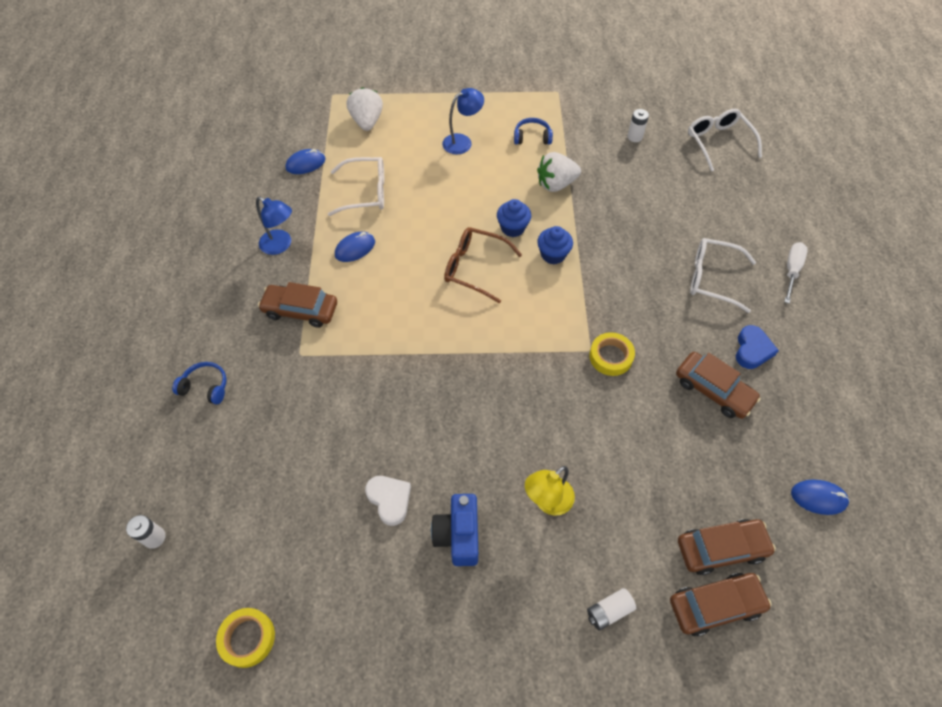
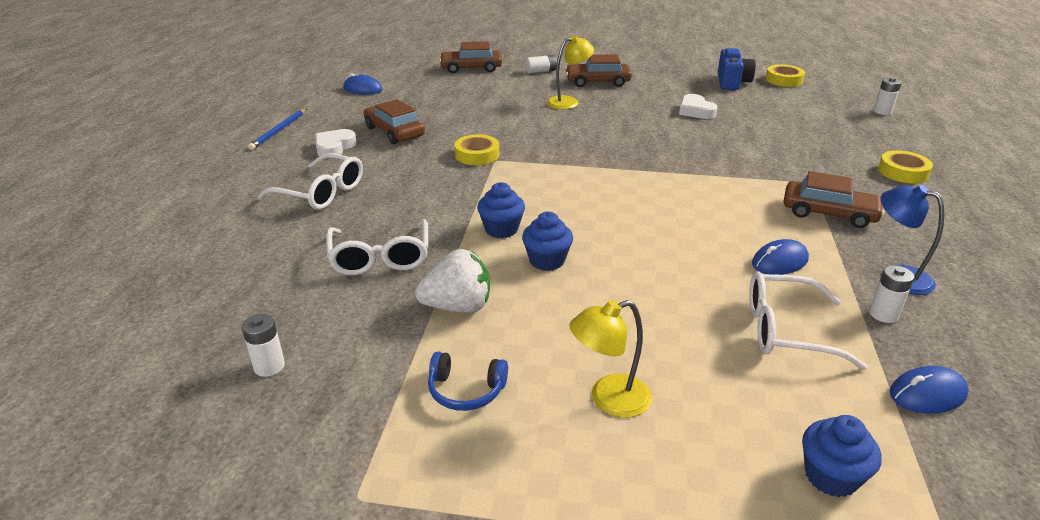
camera: 170 degrees left, 25 degrees down
blue headphones [172,362,227,404] -> yellow tape [878,150,933,183]
white strawberry [347,87,383,131] -> blue cupcake [802,415,882,497]
blue camera [431,494,478,566] -> blue camera moved to [718,48,756,90]
blue lamp [442,88,484,154] -> yellow lamp [570,300,652,418]
brown glasses [444,227,522,303] -> none
brown car [678,519,776,575] -> brown car moved to [565,54,632,87]
white glasses [688,109,762,171] -> white glasses moved to [326,219,428,275]
blue heart [736,325,779,369] -> white heart [315,129,357,157]
white screwdriver [784,242,808,304] -> none
none -> blue pencil [248,109,306,150]
none -> white battery [869,265,914,323]

